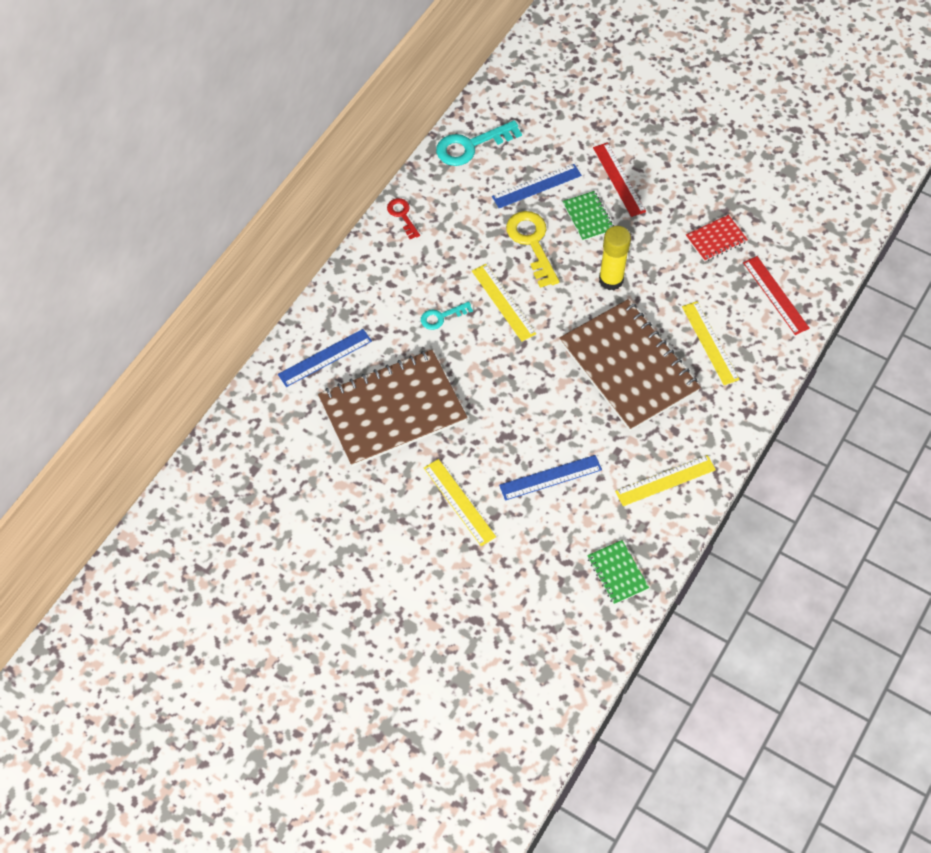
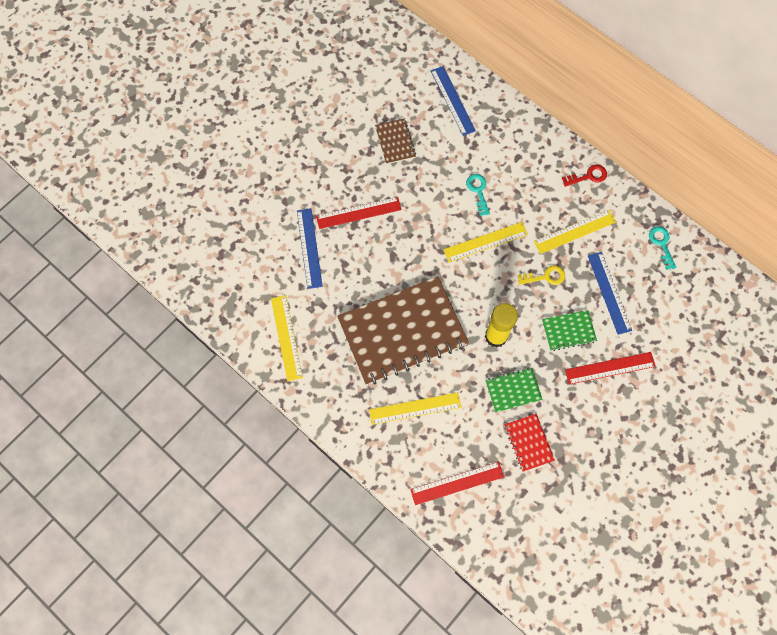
camera: 100 degrees right, 10 degrees up
brown notebook [318,350,468,467] -> brown notebook [375,118,416,164], size x0.43
yellow ruler [424,459,496,546] -> yellow ruler moved to [534,210,616,254]
turquoise key [436,120,522,166] -> turquoise key [649,226,677,270], size x0.57
yellow key [506,211,559,288] -> yellow key [517,265,565,285], size x0.57
green notebook [587,540,649,605] -> green notebook moved to [486,368,543,413]
none -> red ruler [316,197,402,229]

